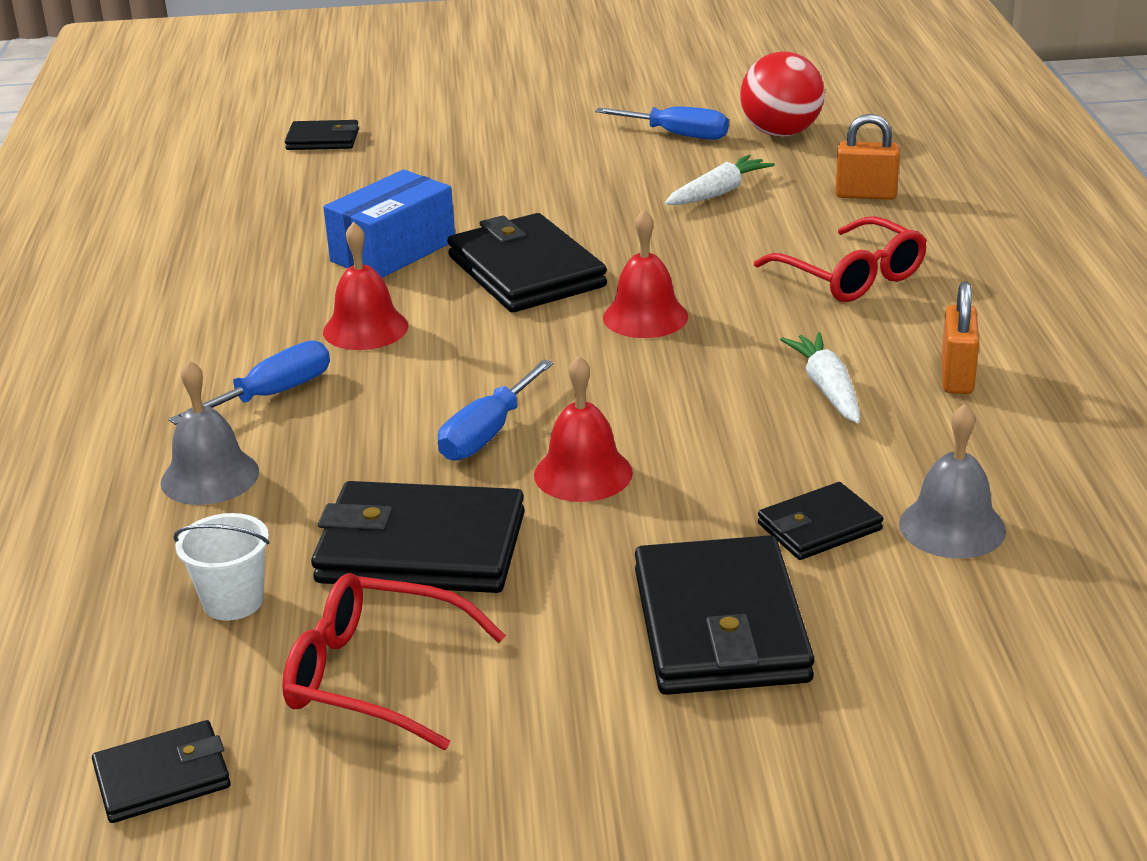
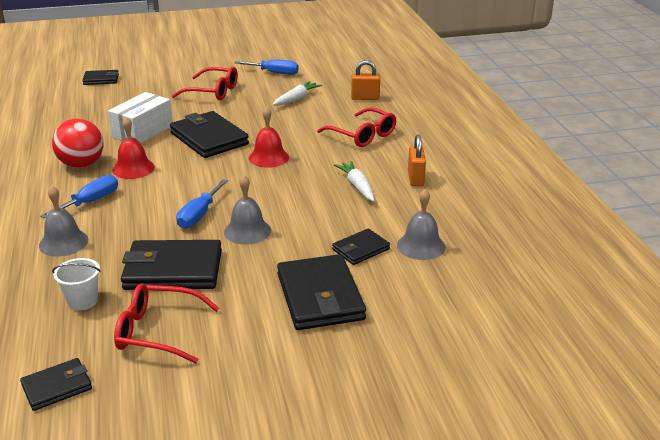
camera: 10 degrees left, 0 degrees up
blue box [323,170,455,278] -> white box [108,92,173,144]
red bell [534,355,633,502] -> grey bell [224,175,271,245]
red ball [740,51,824,137] -> red ball moved to [52,119,103,168]
none -> red glasses [172,67,238,100]

